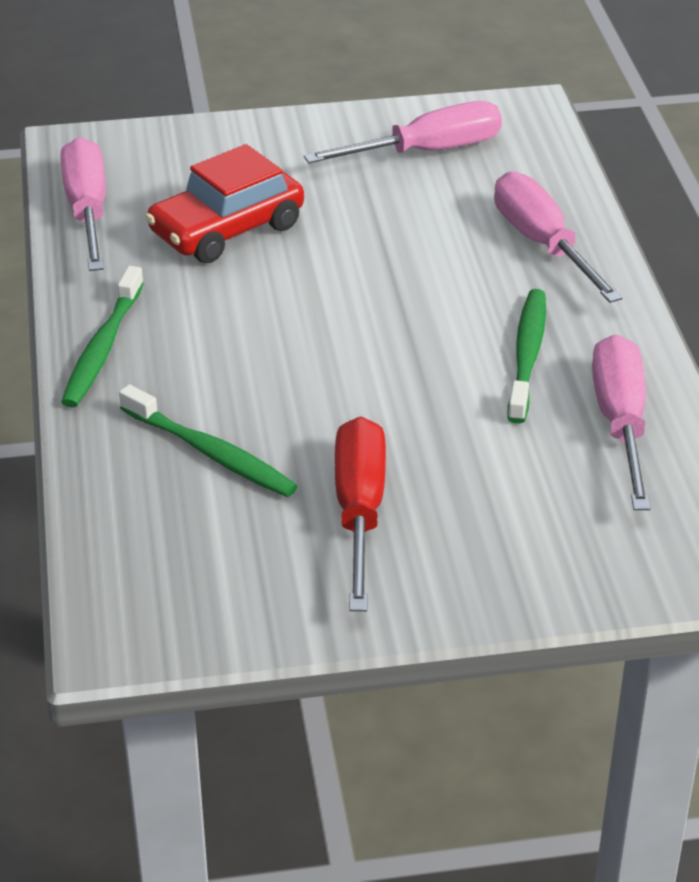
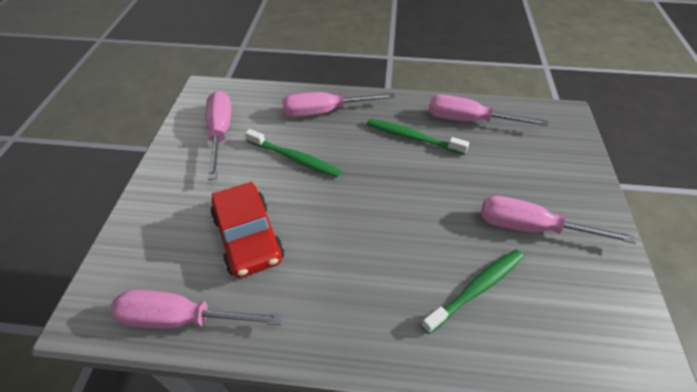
camera: 75 degrees left, 10 degrees up
green toothbrush [61,266,144,408] -> green toothbrush moved to [245,129,341,178]
red screwdriver [335,416,386,611] -> pink screwdriver [481,196,636,244]

